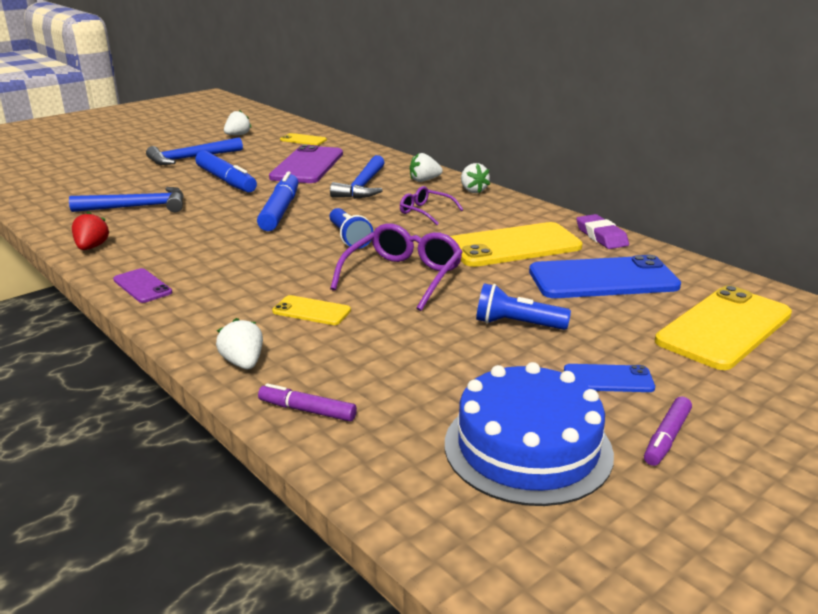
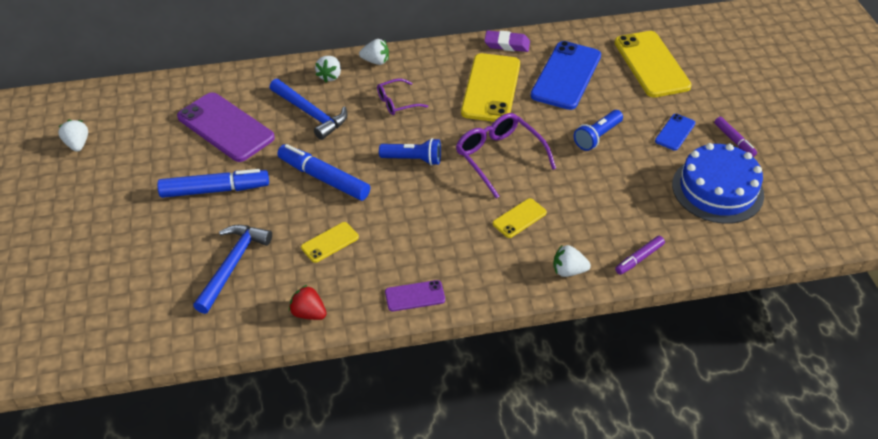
camera: 60 degrees left, 20 degrees up
blue hammer [146,137,243,165] -> none
yellow phone [280,133,327,145] -> yellow phone moved to [301,222,359,263]

